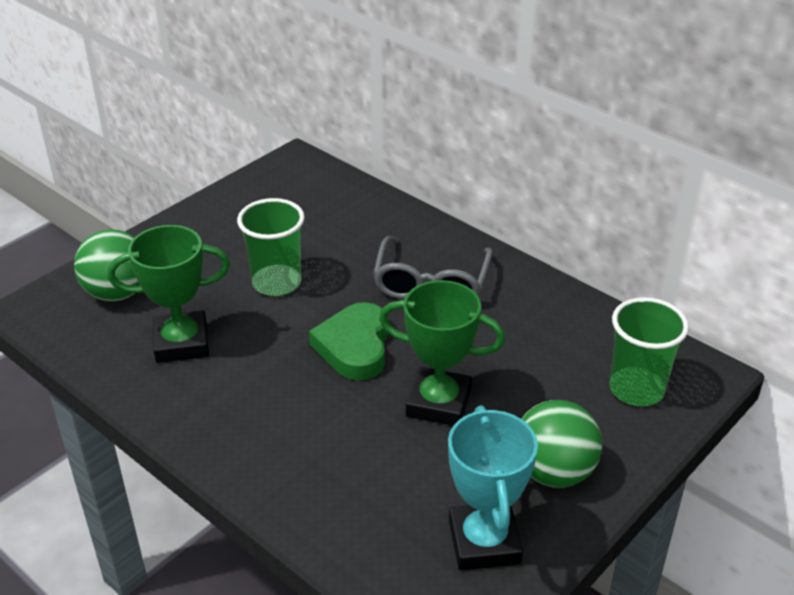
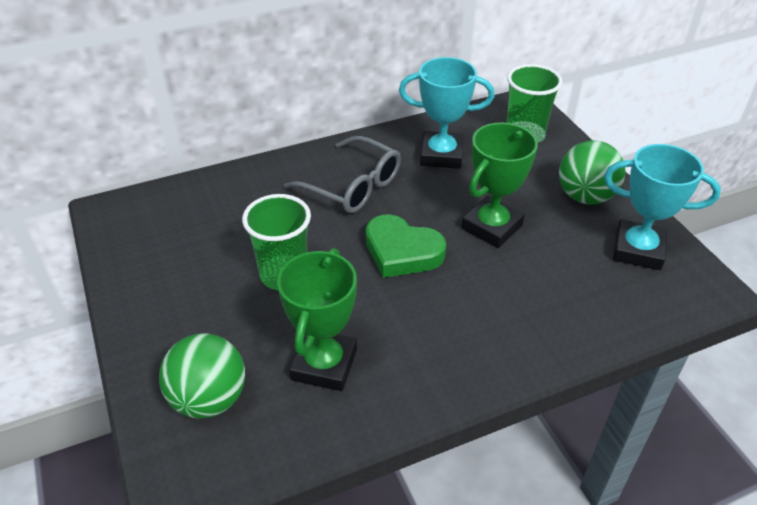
camera: 65 degrees left, 5 degrees up
none -> turquoise trophy [399,57,494,169]

